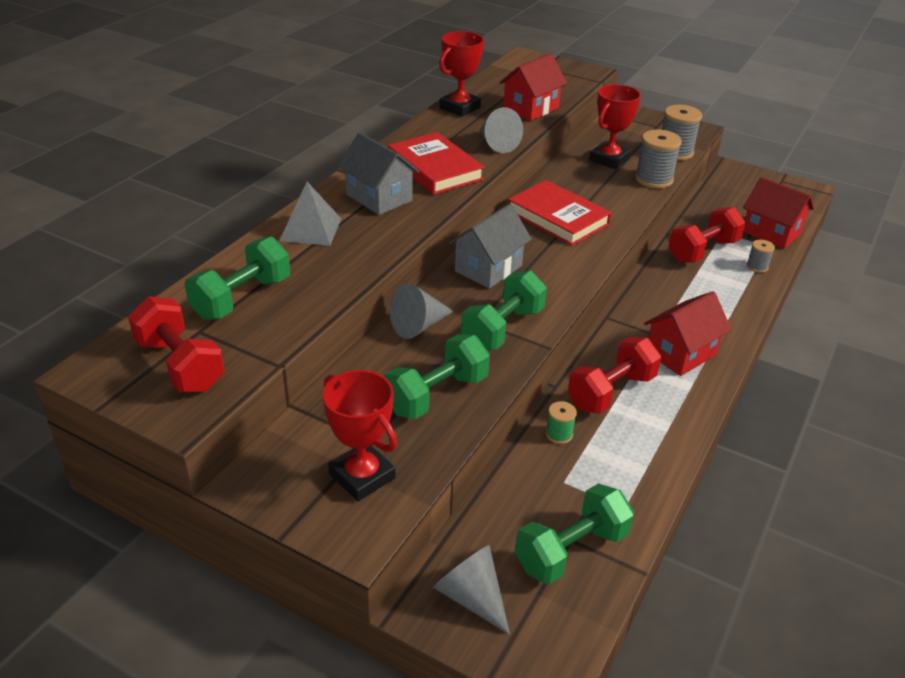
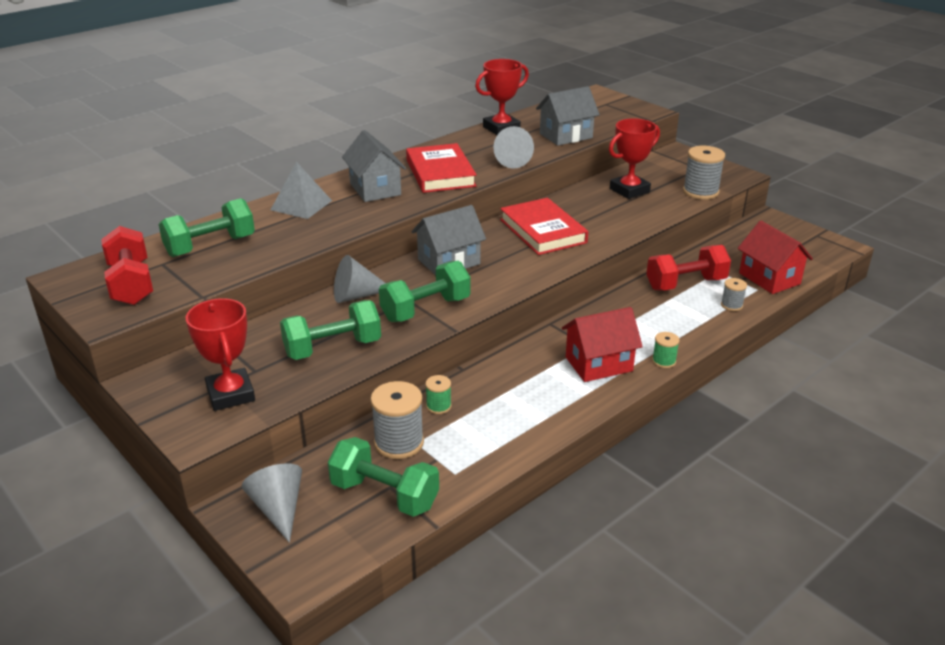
camera: 20 degrees right, 5 degrees down
red house [499,54,567,121] -> grey house [536,86,600,146]
green dumbbell [515,484,634,584] -> green dumbbell turned 45 degrees clockwise [328,437,439,517]
red dumbbell [568,337,661,414] -> none
grey spool [635,130,682,188] -> grey spool moved to [370,381,424,459]
none -> green spool [652,332,680,368]

